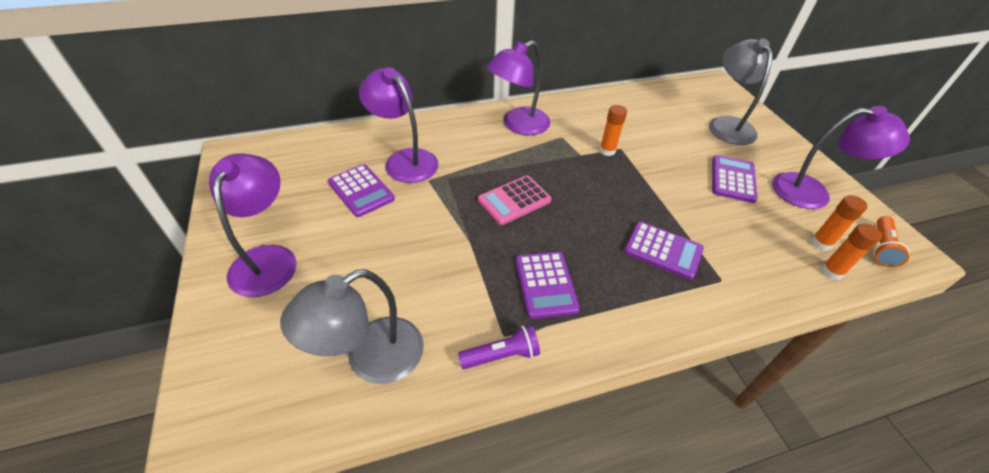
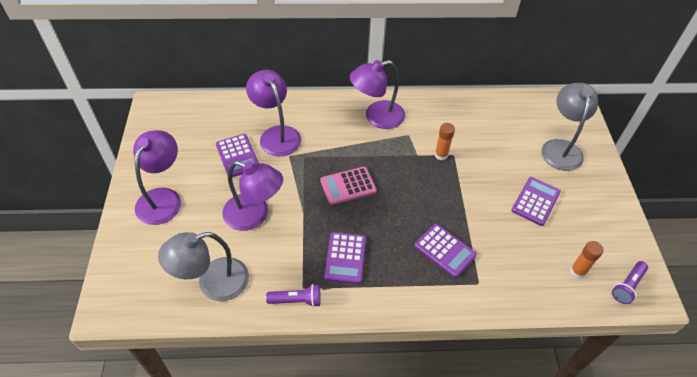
camera: 15 degrees right, 5 degrees up
purple lamp [772,106,910,209] -> purple lamp moved to [222,161,283,231]
orange glue stick [821,223,882,280] -> none
orange flashlight [873,216,910,267] -> purple flashlight [612,261,648,304]

